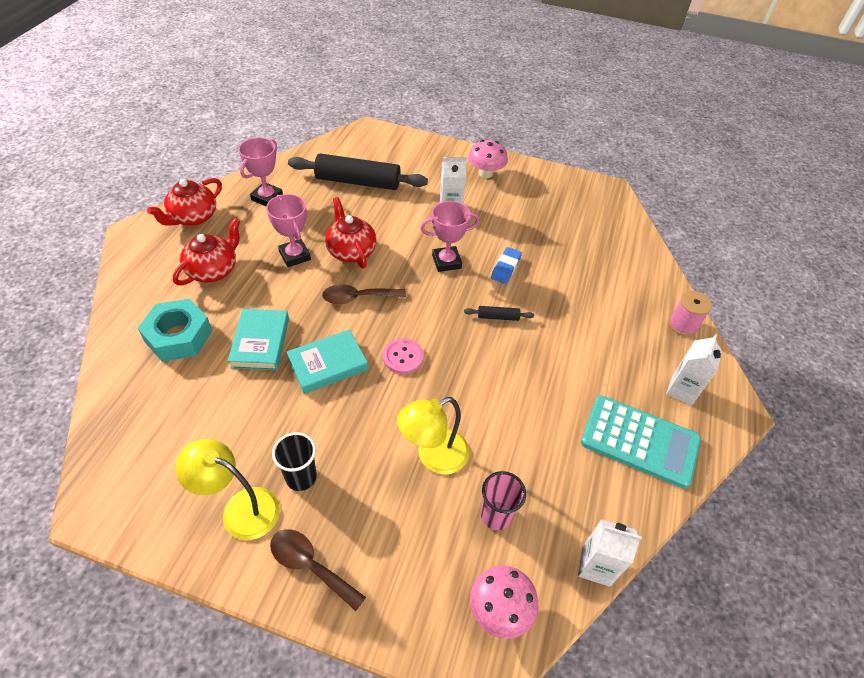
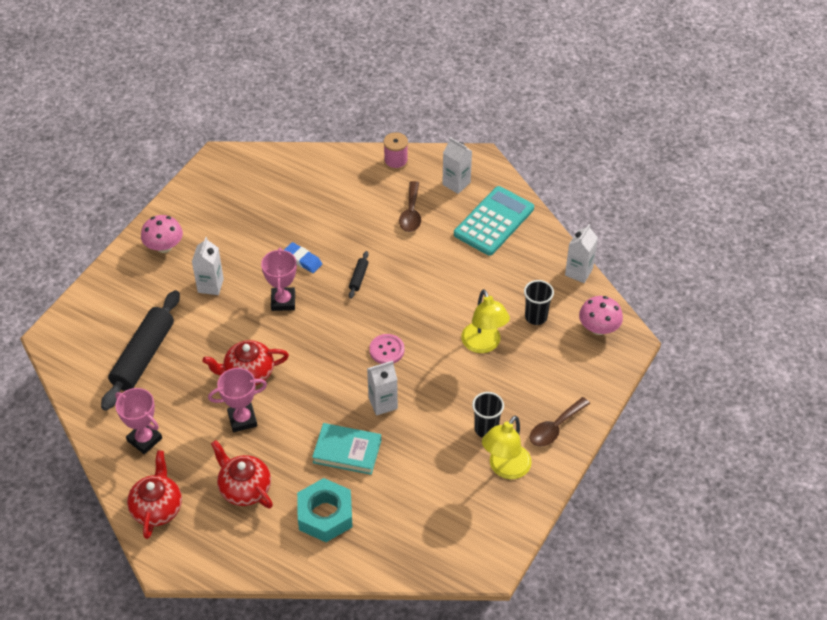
camera: 75 degrees left, 0 degrees up
red teapot [147,178,222,226] -> red teapot turned 135 degrees counterclockwise [127,451,182,539]
turquoise book [287,329,368,394] -> white carton [367,361,398,416]
brown spoon [322,284,406,304] -> brown spoon moved to [399,181,421,232]
pink cup [481,471,526,530] -> black cup [524,280,554,325]

